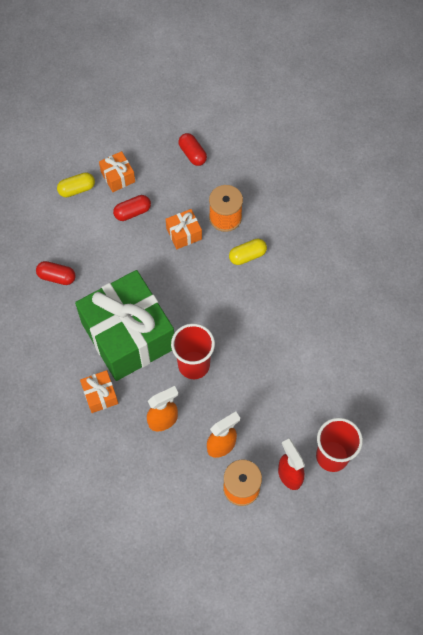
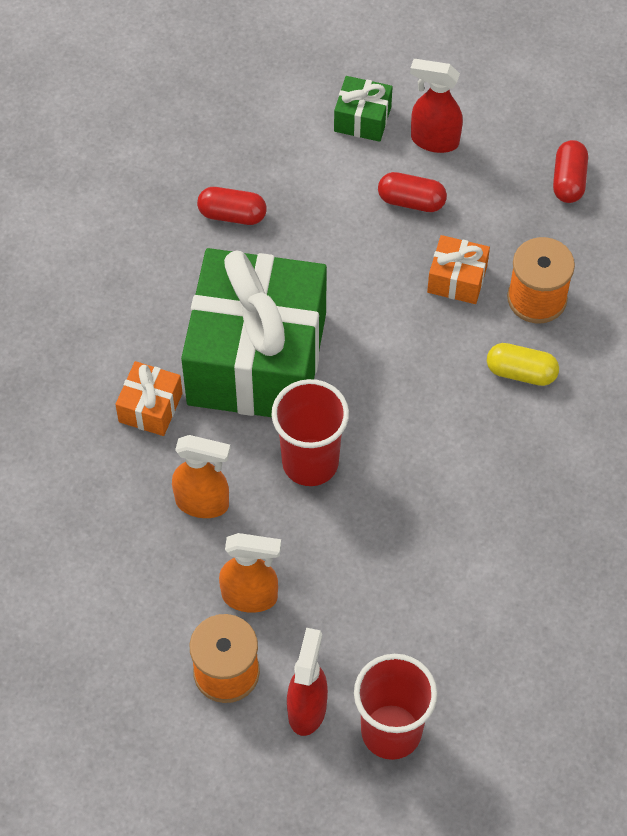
camera: 40 degrees right, 5 degrees down
red capsule [36,261,76,285] -> red capsule turned 45 degrees counterclockwise [197,187,267,225]
yellow capsule [57,172,95,197] -> green gift [334,76,392,142]
orange gift [99,151,135,192] -> red spray bottle [410,59,463,153]

